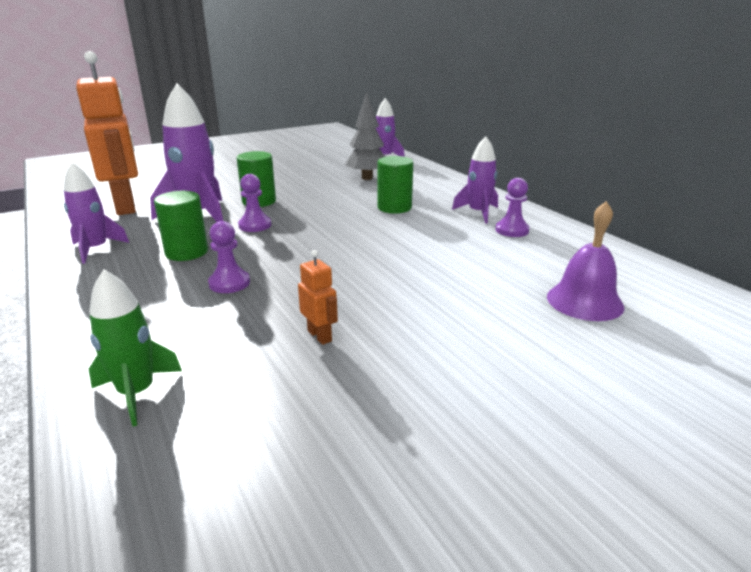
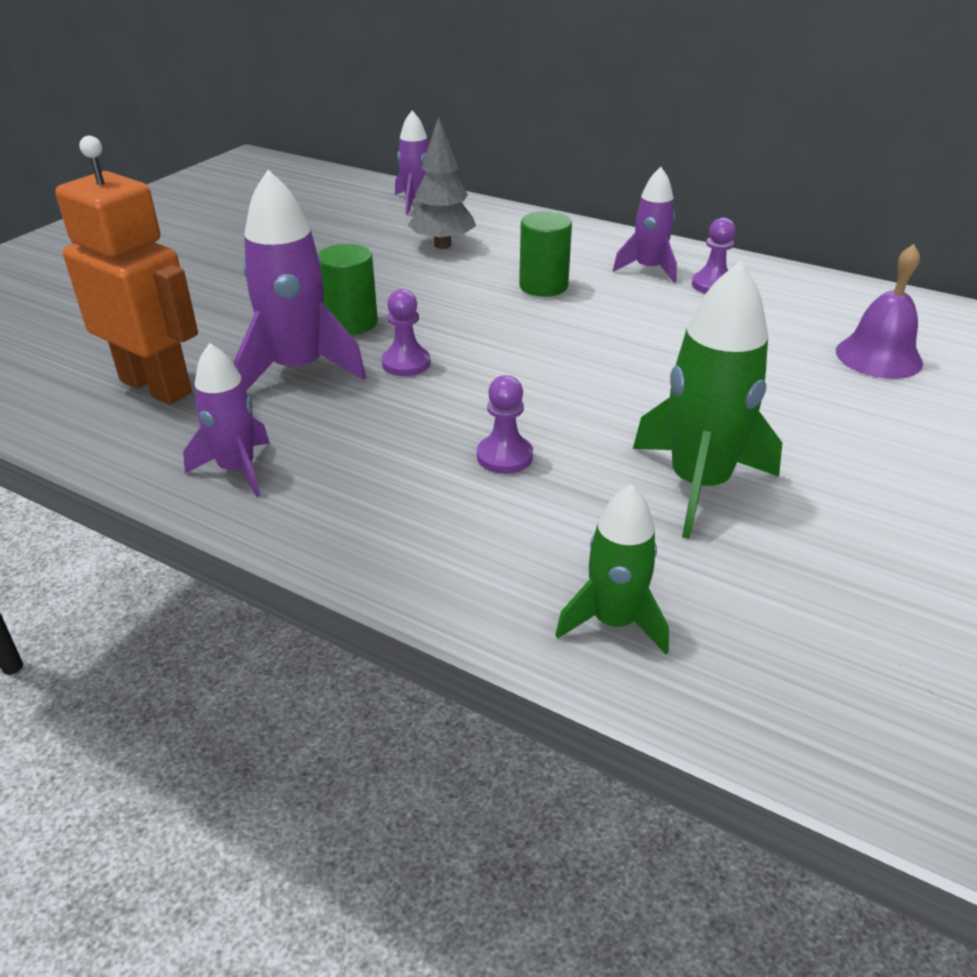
camera: 30 degrees left, 10 degrees up
green cylinder [154,191,208,261] -> none
orange robot [298,250,338,345] -> green rocket [633,261,782,539]

